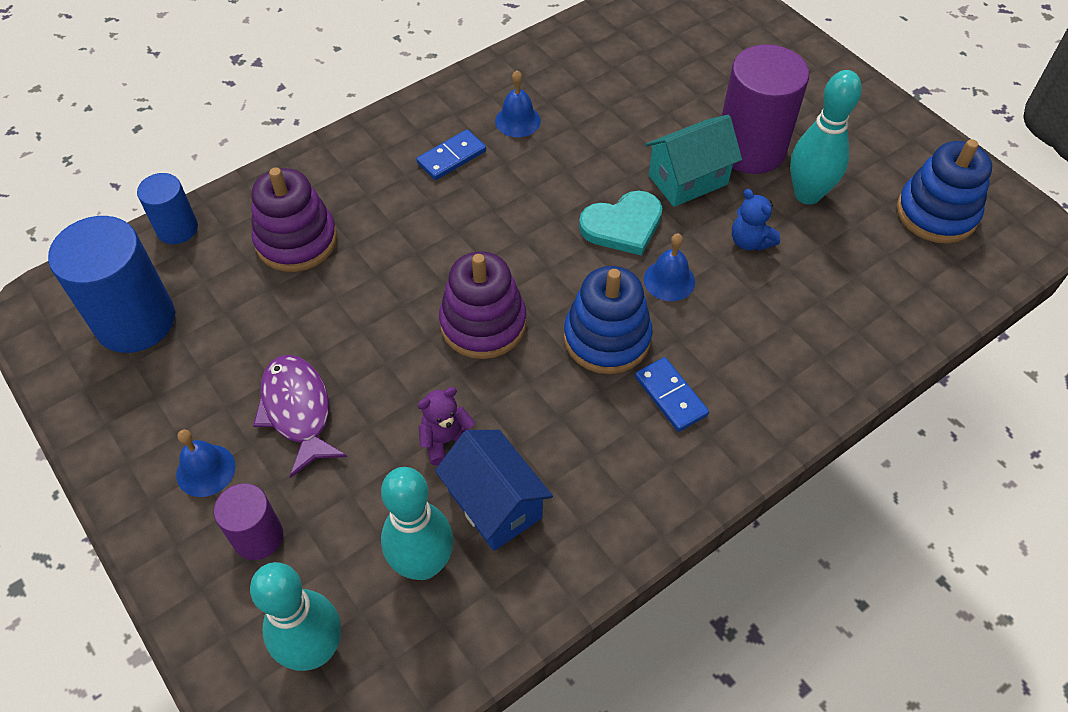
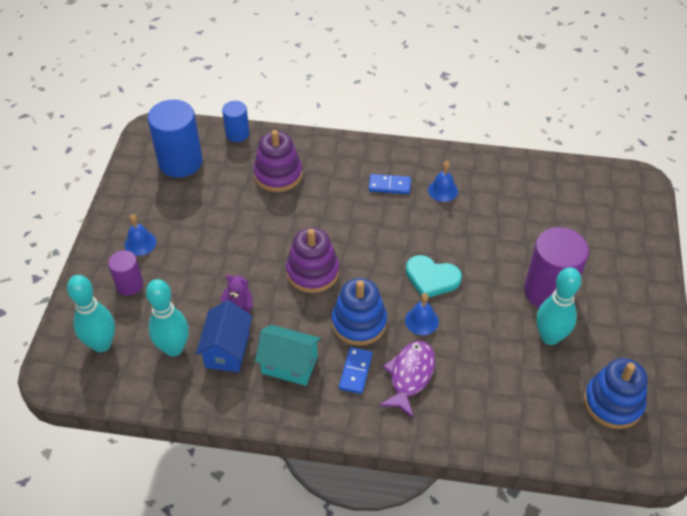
camera: 45 degrees right, 5 degrees down
purple fish [253,355,347,478] -> purple fish moved to [379,341,435,418]
turquoise house [645,115,742,207] -> turquoise house moved to [255,325,321,386]
blue teddy bear [732,189,780,251] -> none

